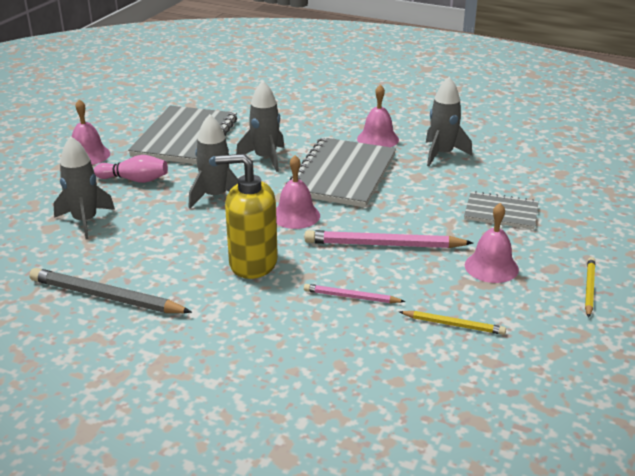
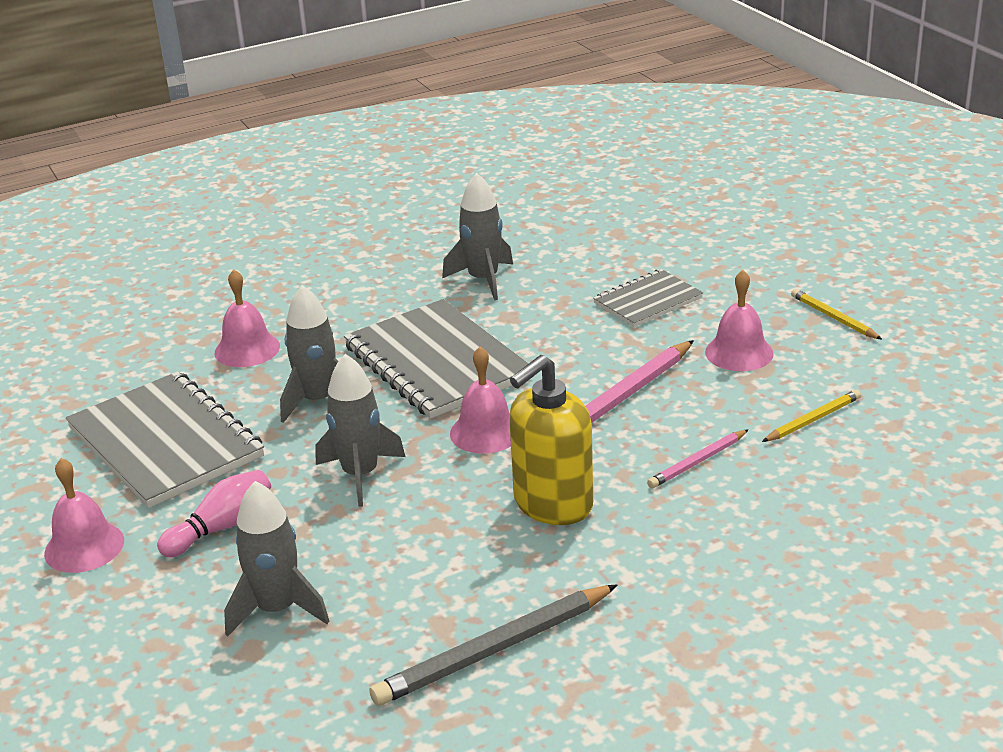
camera: 50 degrees left, 0 degrees up
pink bell [357,84,399,147] -> pink bell moved to [214,269,280,367]

